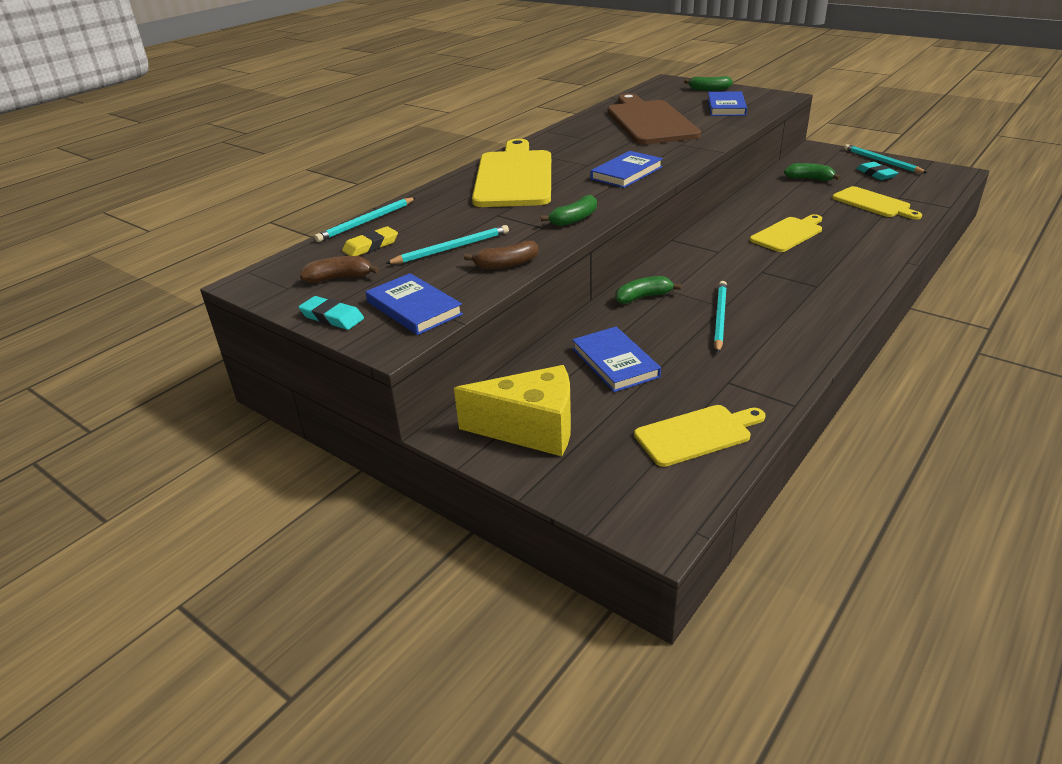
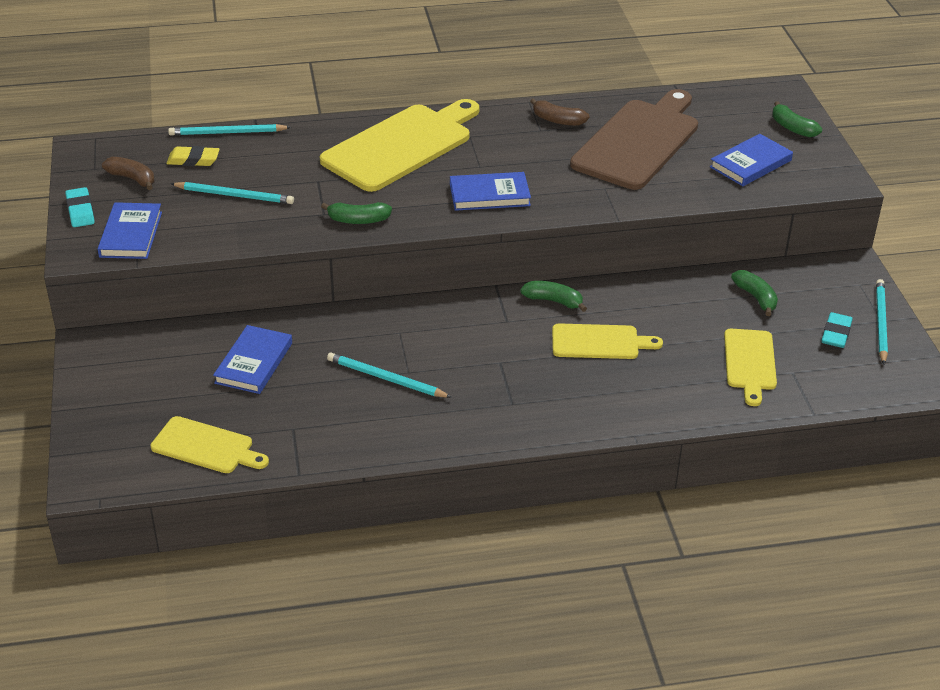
camera: 40 degrees right, 5 degrees up
yellow cheese [454,365,571,456] -> none
brown banana [464,241,539,269] -> brown banana moved to [530,98,589,126]
green banana [615,276,681,304] -> green banana moved to [520,281,587,312]
turquoise pencil [714,281,727,353] -> turquoise pencil turned 120 degrees counterclockwise [327,352,452,398]

